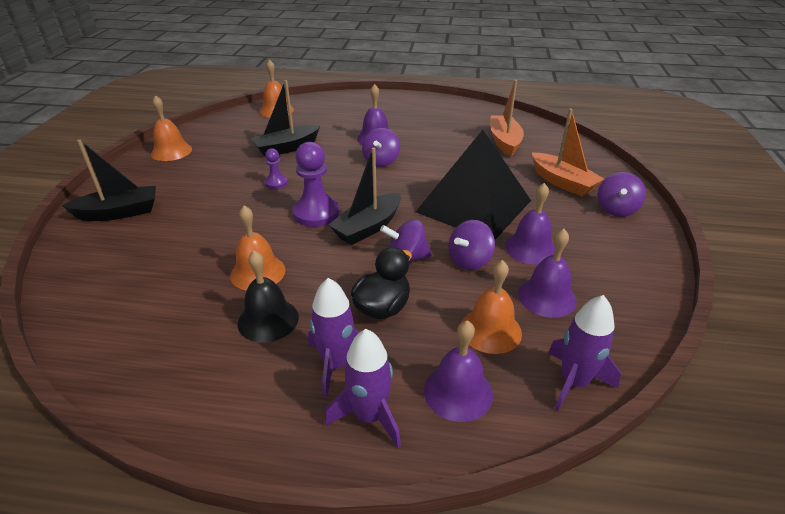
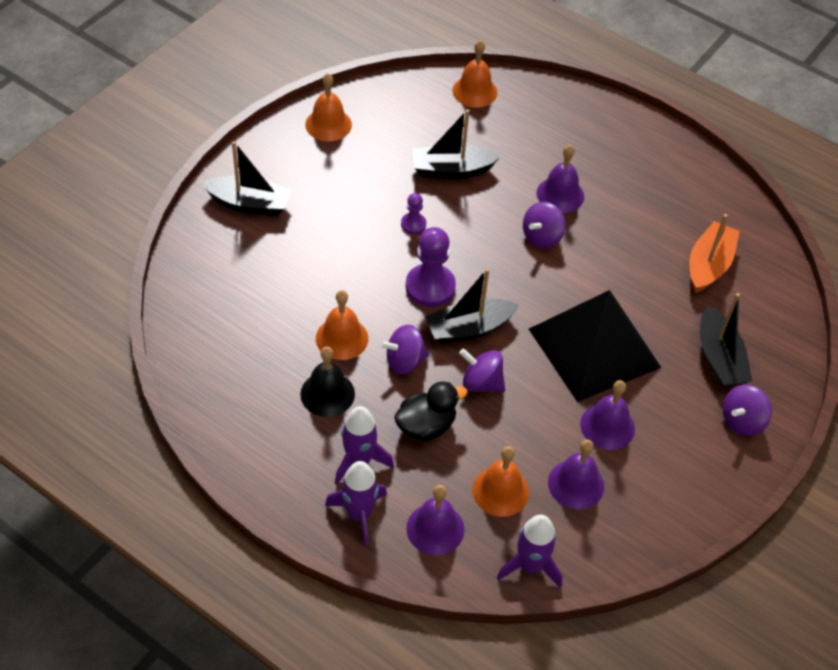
camera: 25 degrees right, 15 degrees up
purple spinning top [448,220,495,270] -> purple spinning top moved to [380,325,429,375]
orange boat [532,108,604,197] -> black boat [700,293,752,387]

